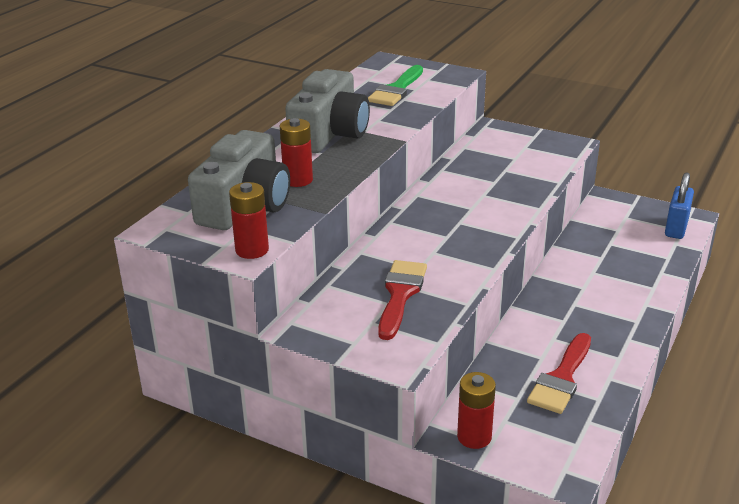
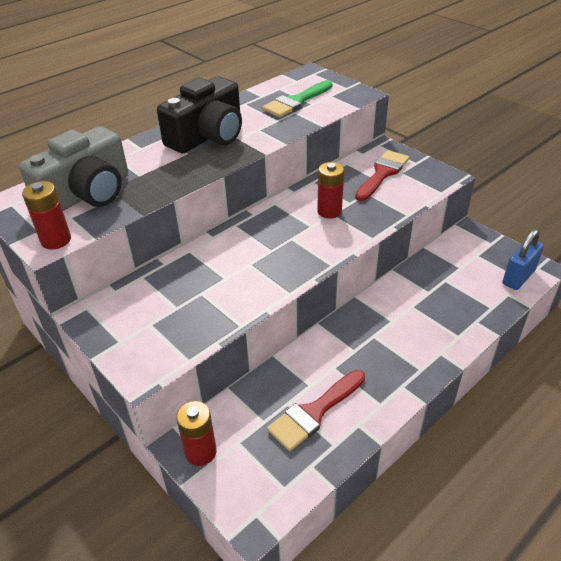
camera: 20 degrees right, 10 degrees up
red battery [280,118,313,187] -> red battery moved to [317,162,344,219]
grey camera [285,69,370,153] -> black camera [157,76,242,153]
red brush [378,260,427,340] -> red brush moved to [355,150,409,201]

